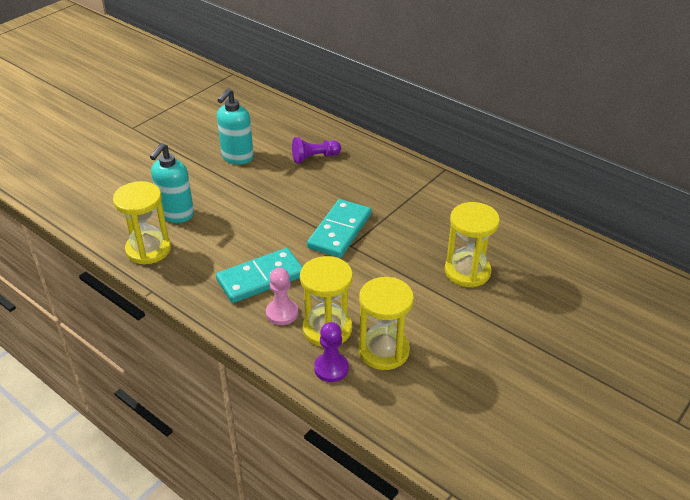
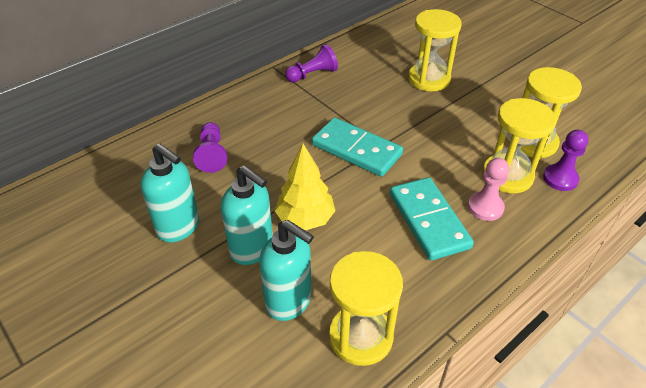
camera: 80 degrees left, 5 degrees up
none -> turquoise soap dispenser [221,165,273,265]
none -> yellow tree [275,144,335,230]
none -> purple pawn [285,44,338,82]

